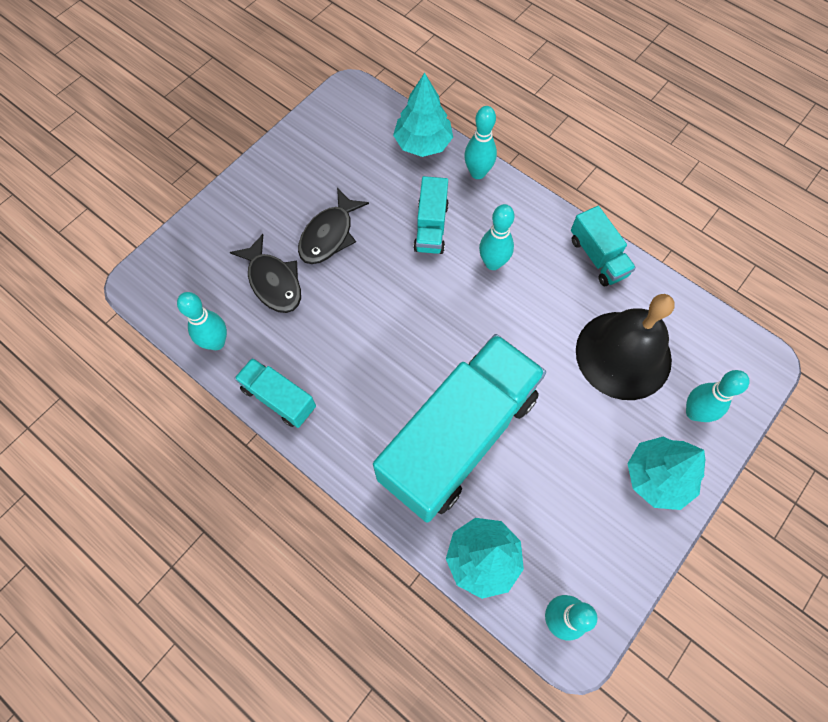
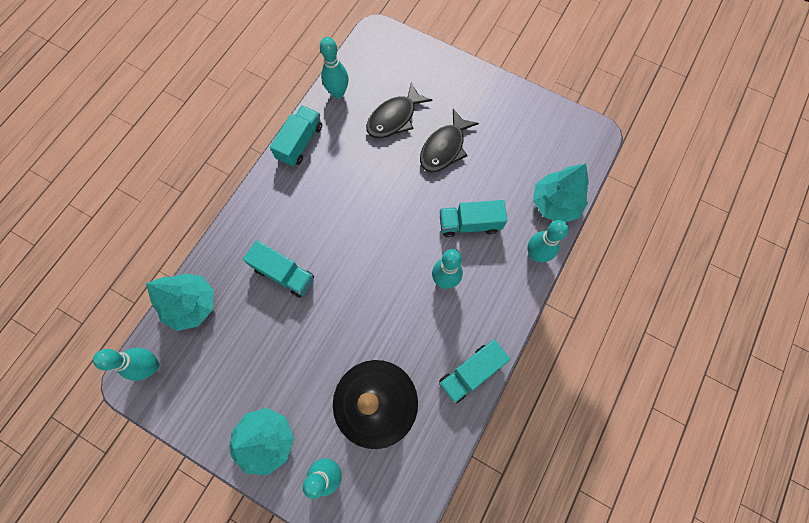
camera: 80 degrees right, 5 degrees up
black fish [298,188,369,264] -> black fish turned 75 degrees counterclockwise [420,109,479,172]
turquoise truck [373,334,546,522] -> turquoise truck [243,240,314,298], size x0.45

